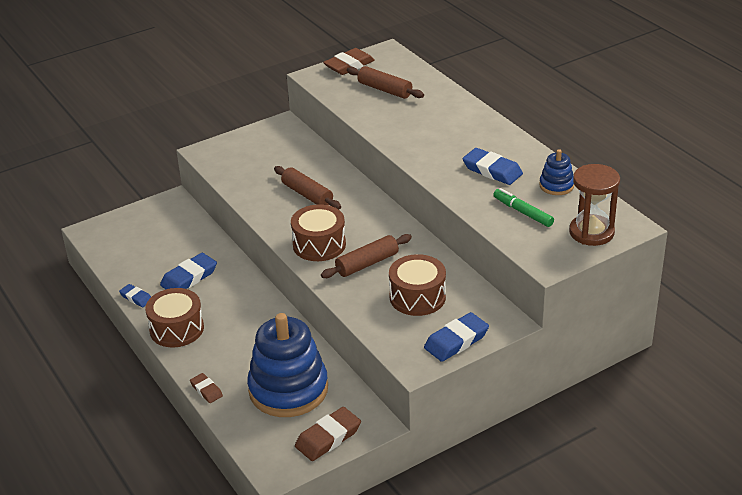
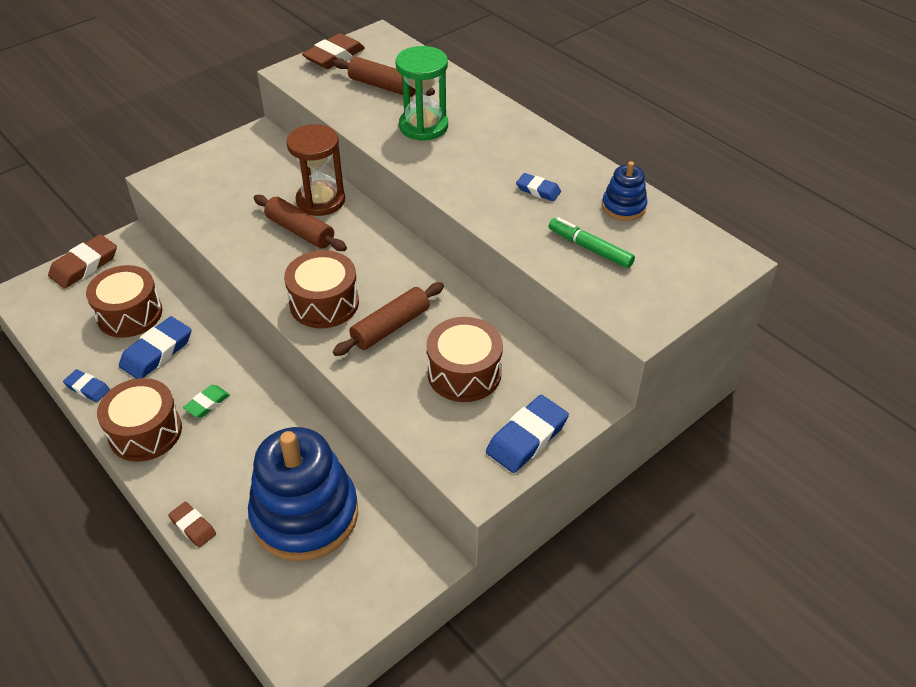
camera: 10 degrees left, 10 degrees up
brown eraser [295,407,361,461] -> brown eraser moved to [48,234,117,289]
blue eraser [462,148,523,185] -> blue eraser [516,173,561,201], size x0.58
brown hourglass [569,164,620,246] -> brown hourglass moved to [286,124,345,216]
none -> brown drum [86,265,162,338]
none -> green eraser [183,385,230,418]
none -> green hourglass [396,46,448,141]

